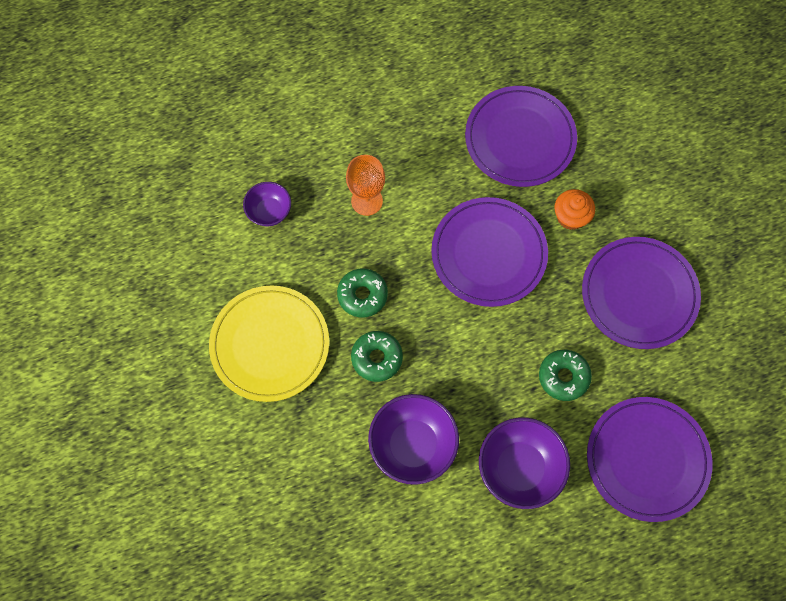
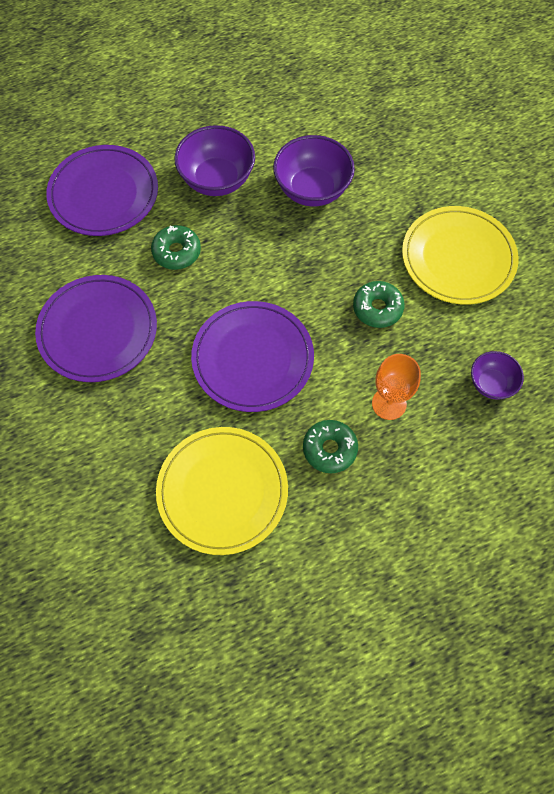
camera: 175 degrees right, 5 degrees down
green donut [351,331,403,382] -> green donut moved to [303,420,358,473]
purple plate [465,86,577,187] -> yellow plate [156,427,288,555]
orange cupcake [555,189,595,230] -> none

